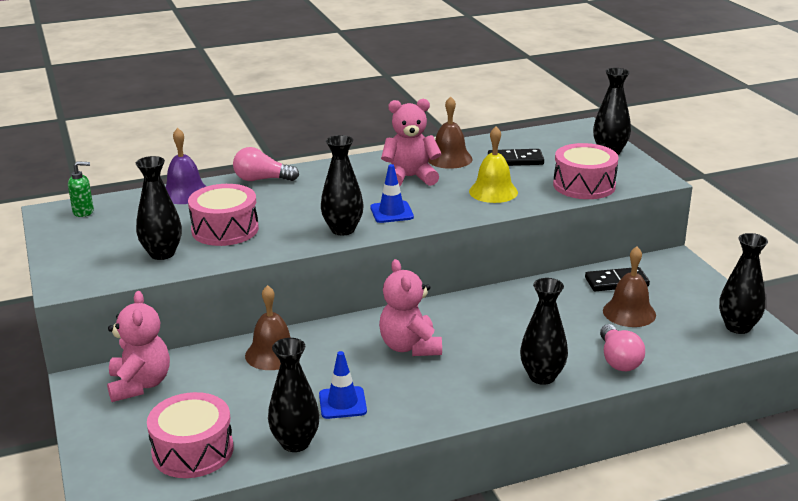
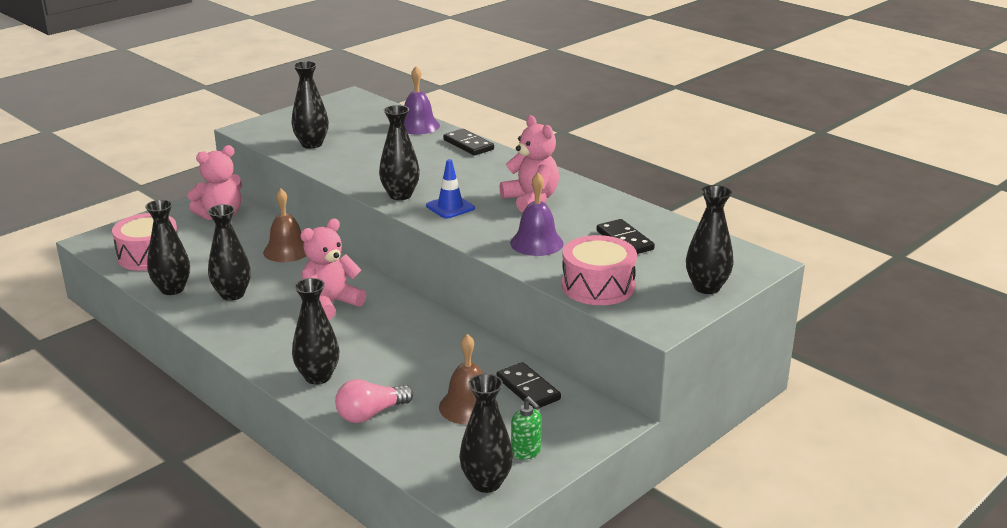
camera: 65 degrees right, 0 degrees up
green soap dispenser [68,161,94,217] -> green soap dispenser moved to [511,396,542,460]
pink drum [188,184,259,246] -> none
pink light bulb [233,147,299,181] -> black domino [443,129,494,156]
blue traffic cone [319,351,367,419] -> black vase [208,204,251,301]
brown bell [428,96,473,169] -> none
yellow bell [469,126,518,203] -> purple bell [510,173,564,256]

